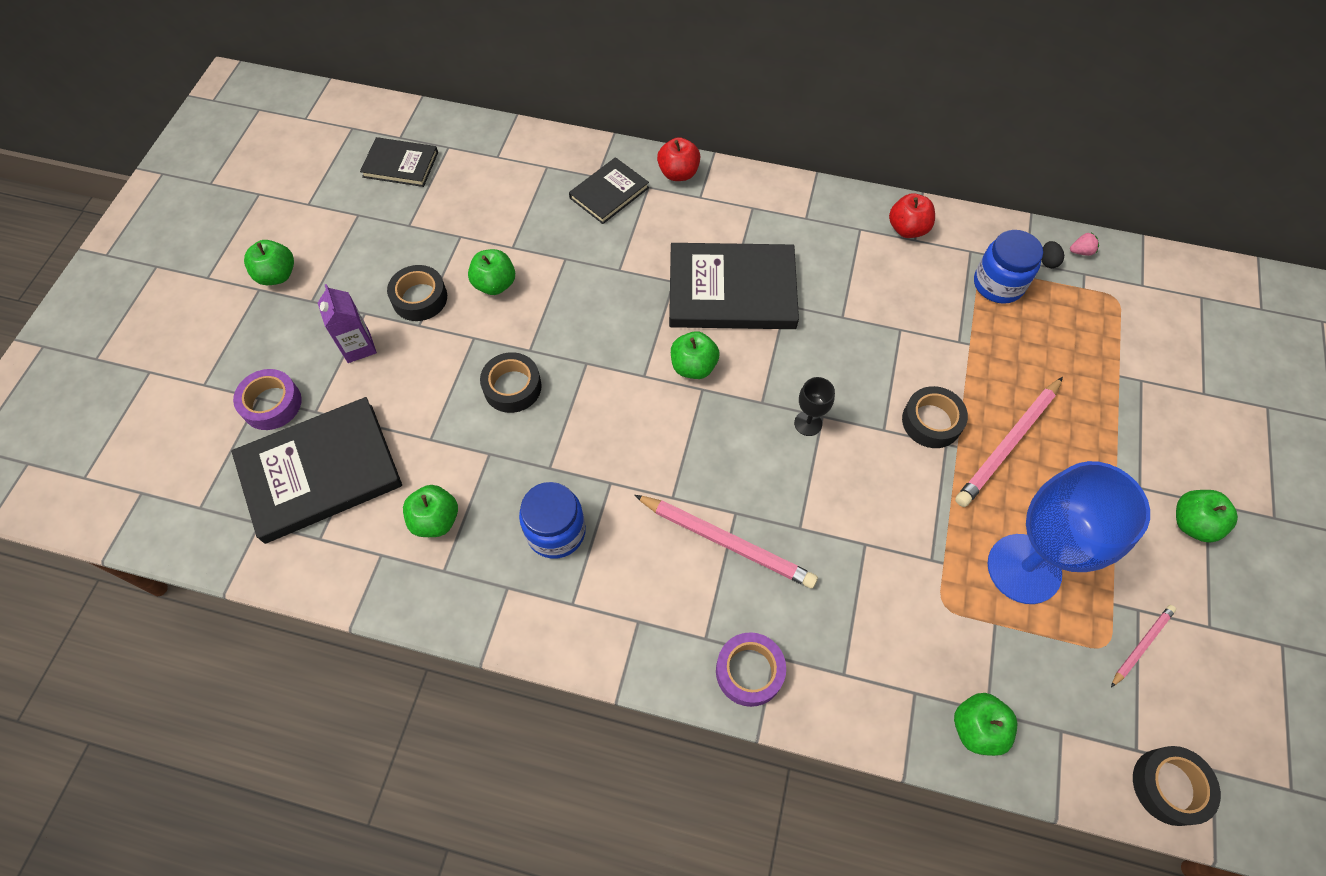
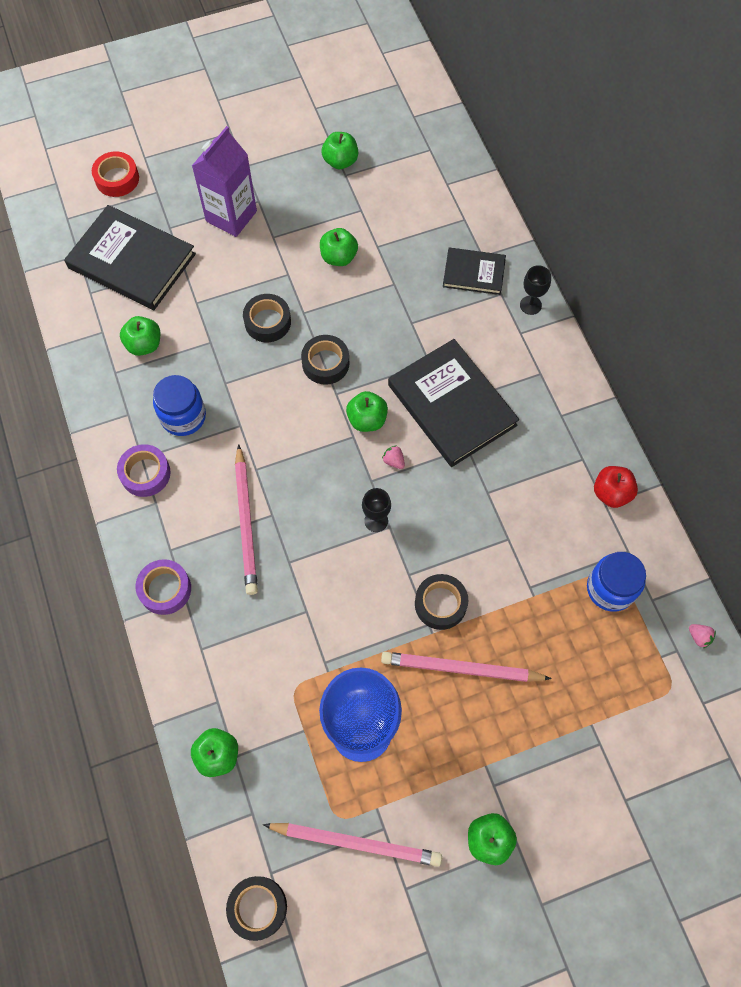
camera: 55 degrees right, 5 degrees up
purple tape [233,369,302,430] -> purple tape moved to [117,444,171,497]
green apple [244,240,294,285] -> green apple moved to [322,132,358,169]
purple carton [318,284,377,363] -> purple carton [192,126,257,237], size x1.61
black book [360,137,438,187] -> none
black tape [387,265,447,321] -> black tape moved to [301,335,349,385]
red apple [657,137,701,181] -> black goblet [520,265,551,315]
black egg [1041,241,1064,268] -> none
pink pencil [1111,605,1176,687] -> pink pencil [263,823,442,867], size x1.86
none -> red tape [92,152,139,197]
none -> pink strawberry [382,445,405,469]

